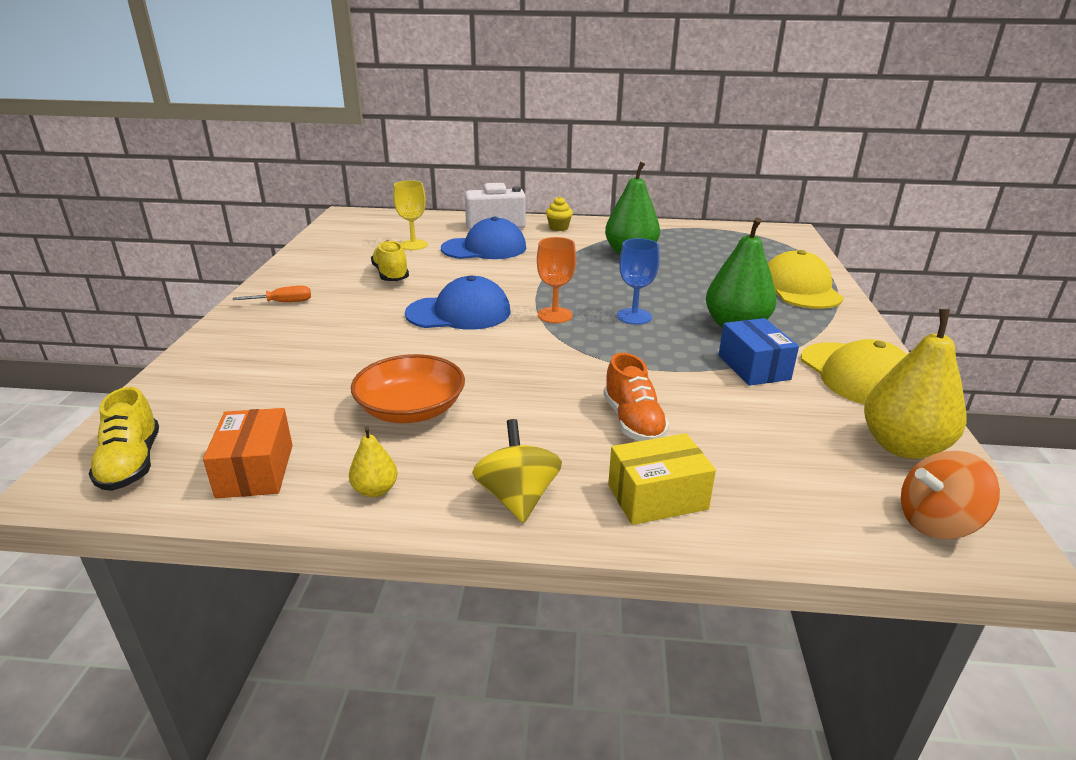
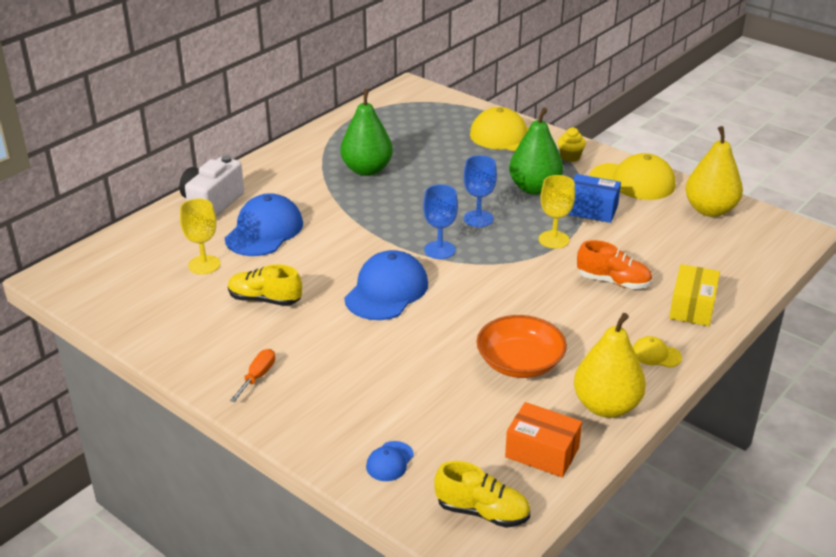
camera: 55 degrees left, 5 degrees up
yellow pear [349,426,398,497] -> yellow pear [574,313,646,418], size x2.08
yellow spinning top [472,419,562,523] -> yellow cap [633,336,682,368]
orange goblet [537,237,576,323] -> blue goblet [423,184,458,259]
yellow cupcake [546,196,573,231] -> yellow cupcake moved to [558,127,586,162]
orange spinning top [901,451,1000,539] -> none
none -> blue cap [366,441,414,481]
none -> yellow goblet [539,175,575,249]

